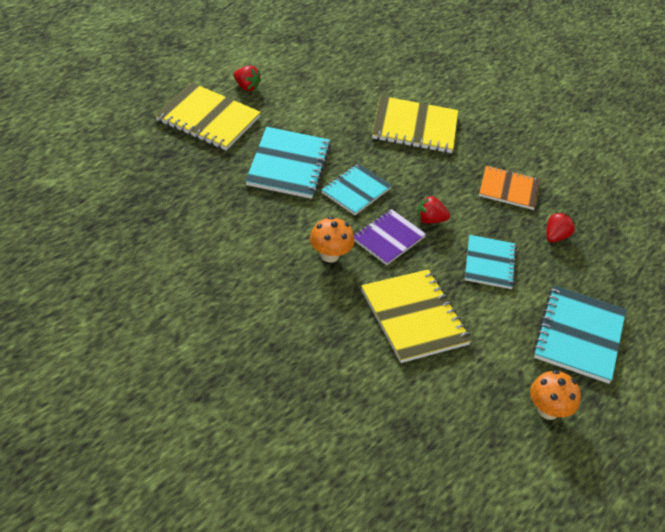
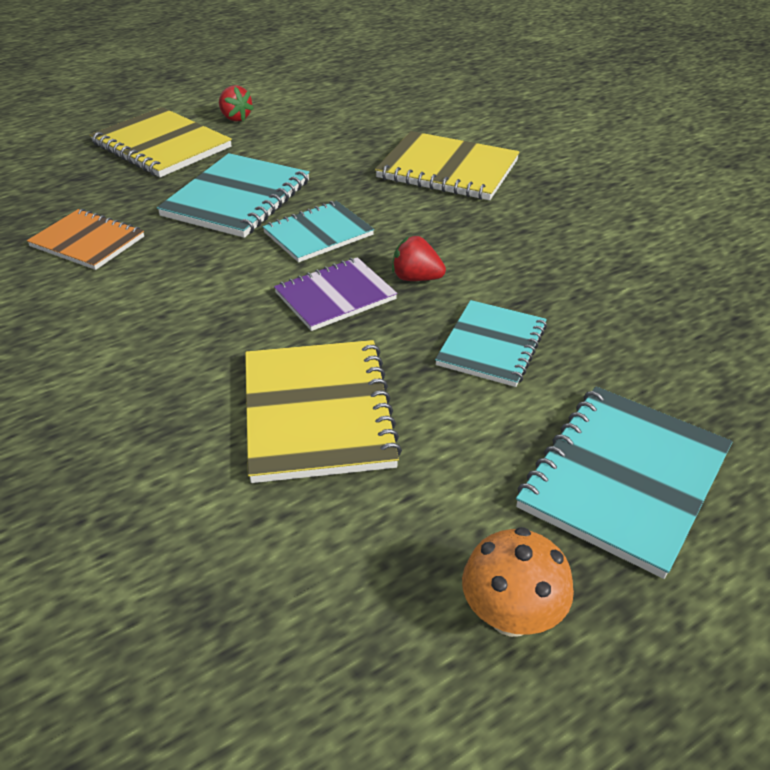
camera: 20 degrees right, 5 degrees down
orange mushroom [310,216,355,263] -> none
orange notebook [479,166,540,210] -> orange notebook moved to [27,209,144,270]
red strawberry [546,212,576,243] -> none

